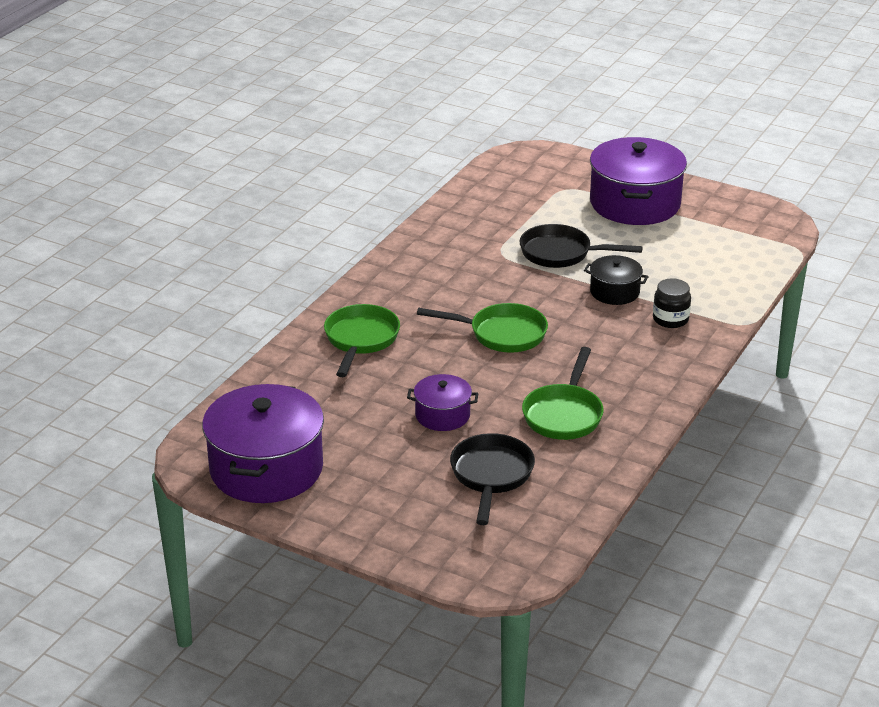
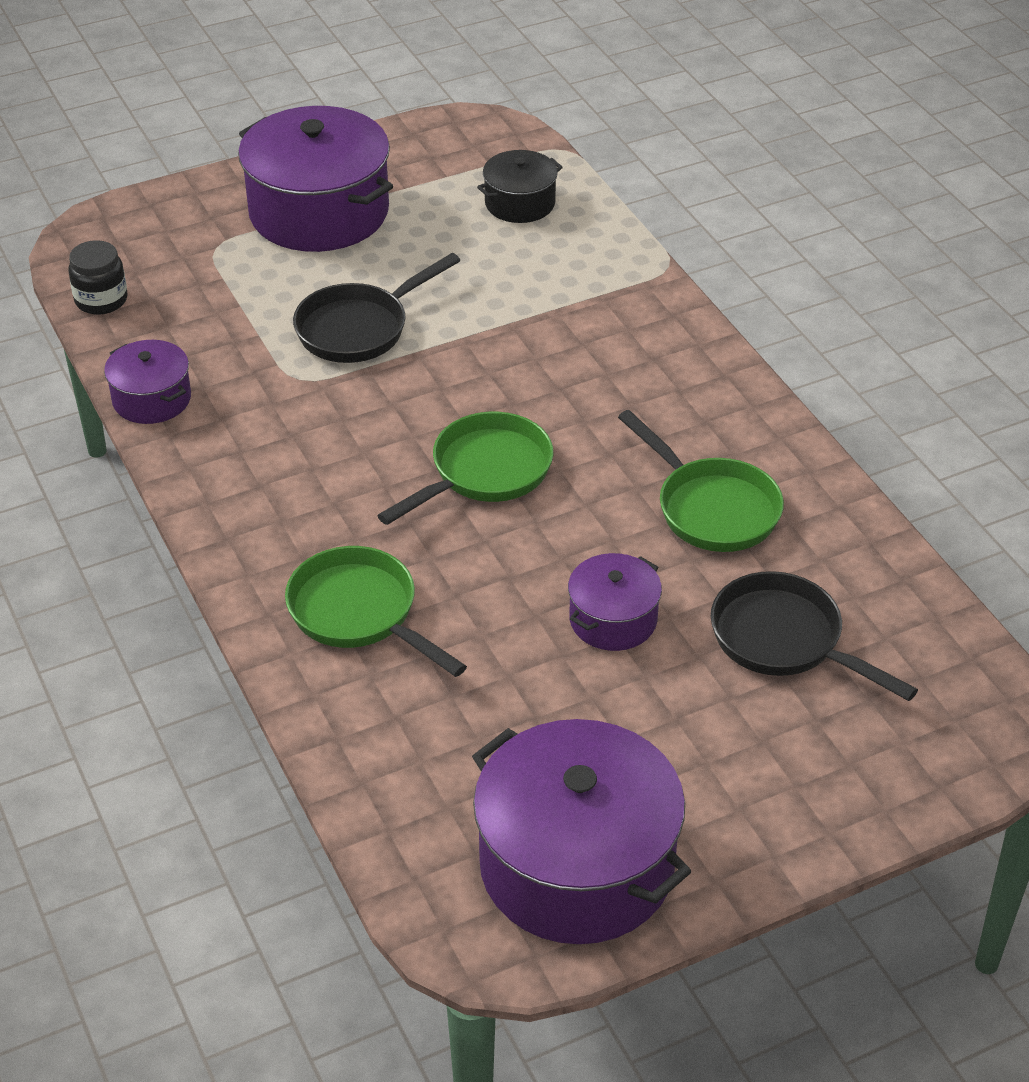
camera: 55 degrees left, 10 degrees up
black pot [584,255,649,305] -> black pot moved to [477,150,563,223]
black jar [653,278,691,328] -> black jar moved to [68,240,127,315]
none -> purple pot [104,340,191,424]

